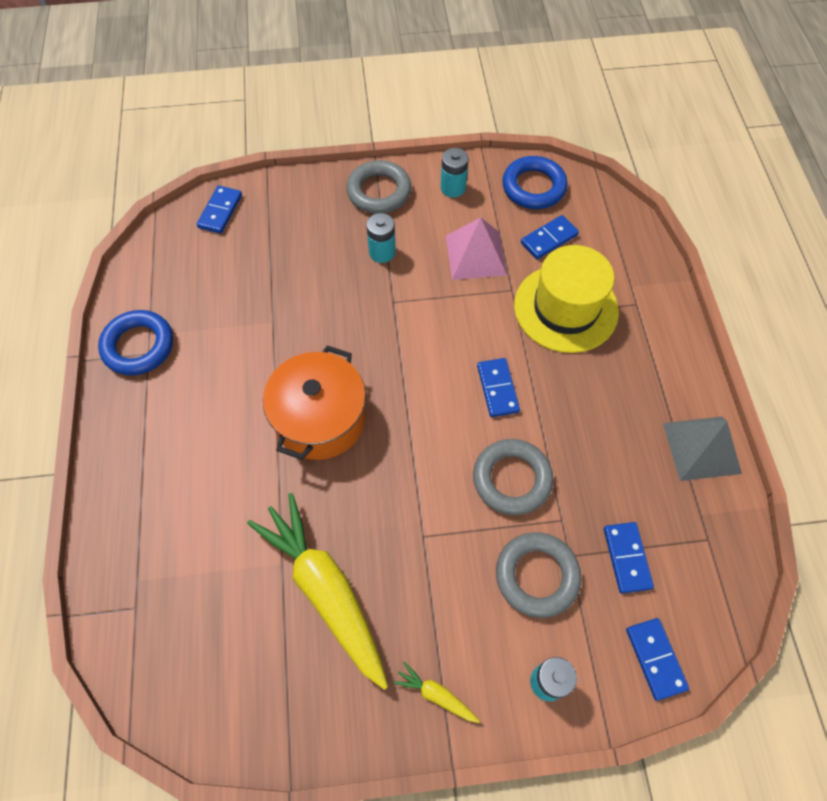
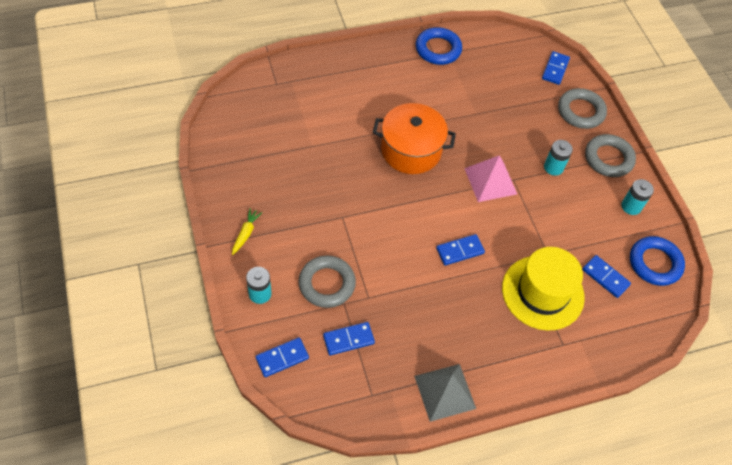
camera: 75 degrees right, 5 degrees down
blue domino [197,186,242,234] -> blue domino turned 75 degrees counterclockwise [542,51,570,85]
yellow carrot [247,493,388,690] -> none
pink pyramid [446,217,507,280] -> pink pyramid moved to [464,155,517,202]
grey ring [473,439,553,515] -> grey ring moved to [558,88,607,129]

